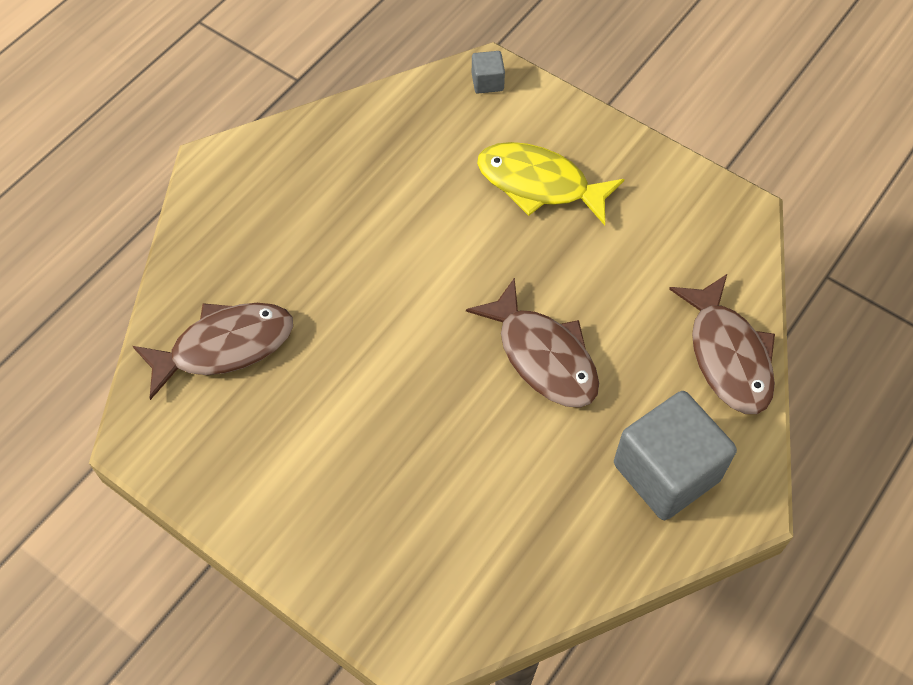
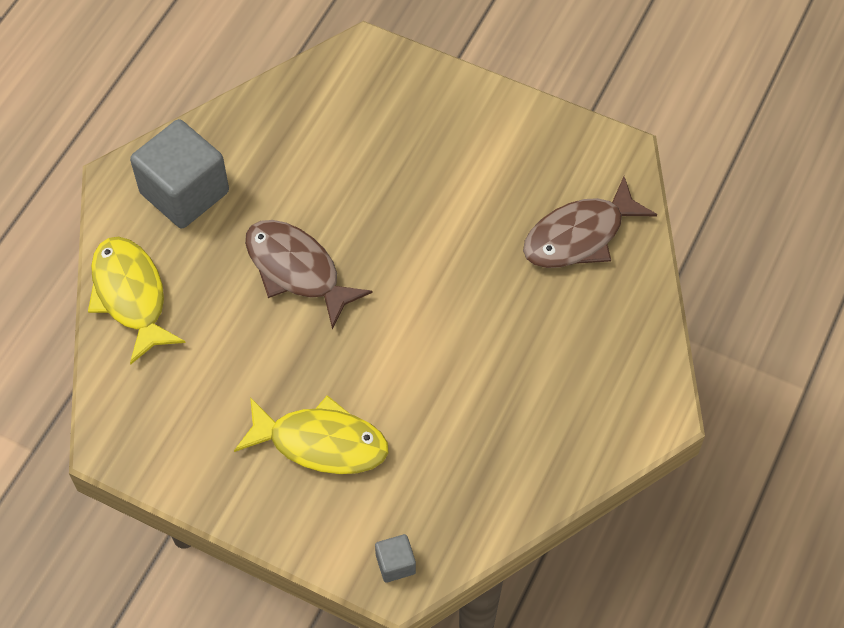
camera: 170 degrees right, 0 degrees up
brown fish [669,274,775,414] -> yellow fish [88,237,186,365]

